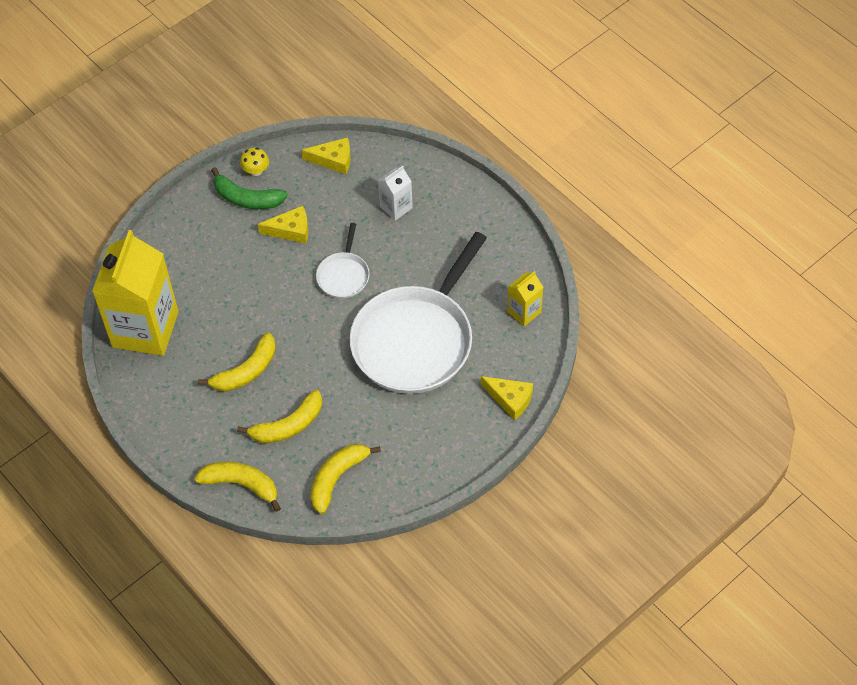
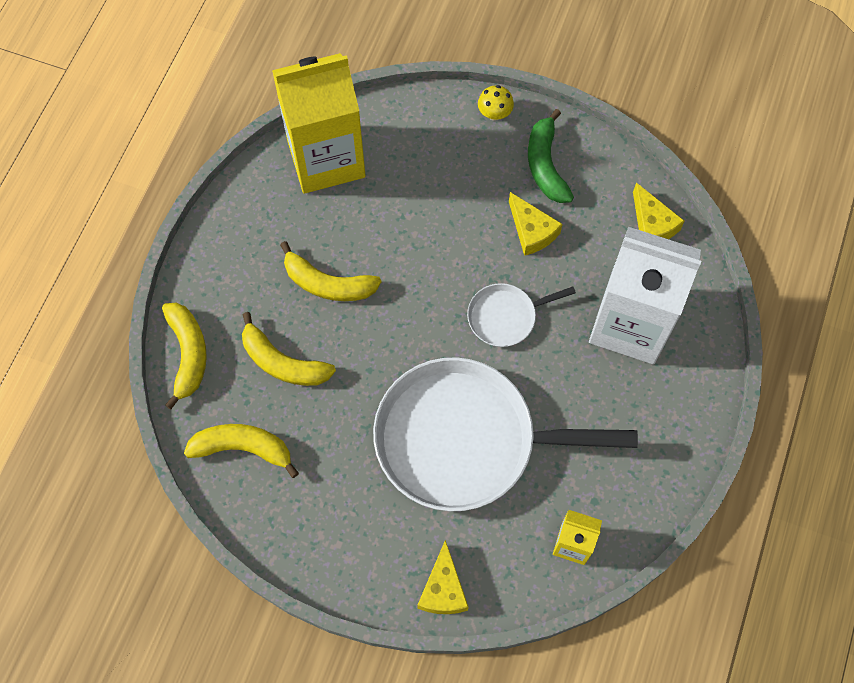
camera: 60 degrees right, 10 degrees up
yellow mushroom [240,147,269,176] -> yellow mushroom moved to [478,85,514,121]
white carton [378,166,413,221] -> white carton [589,227,701,364], size x2.21

